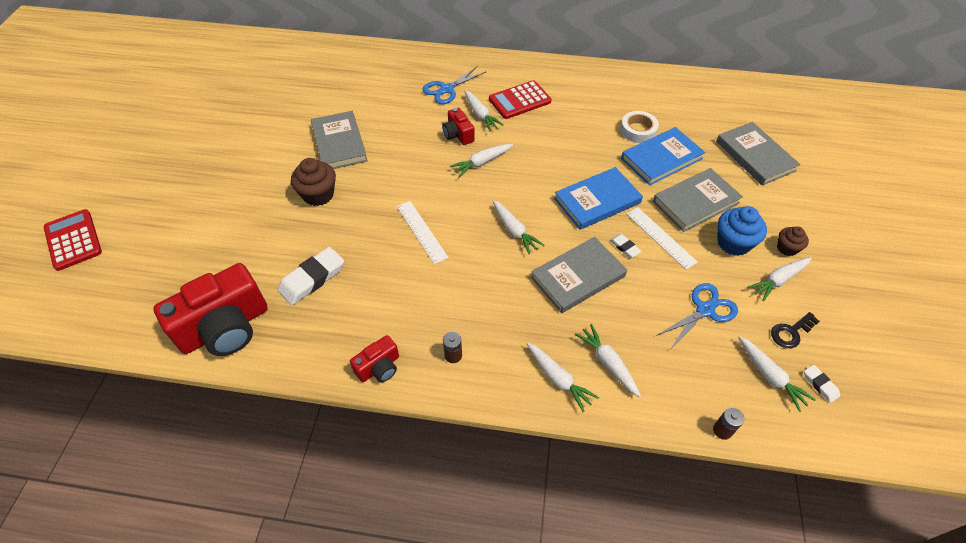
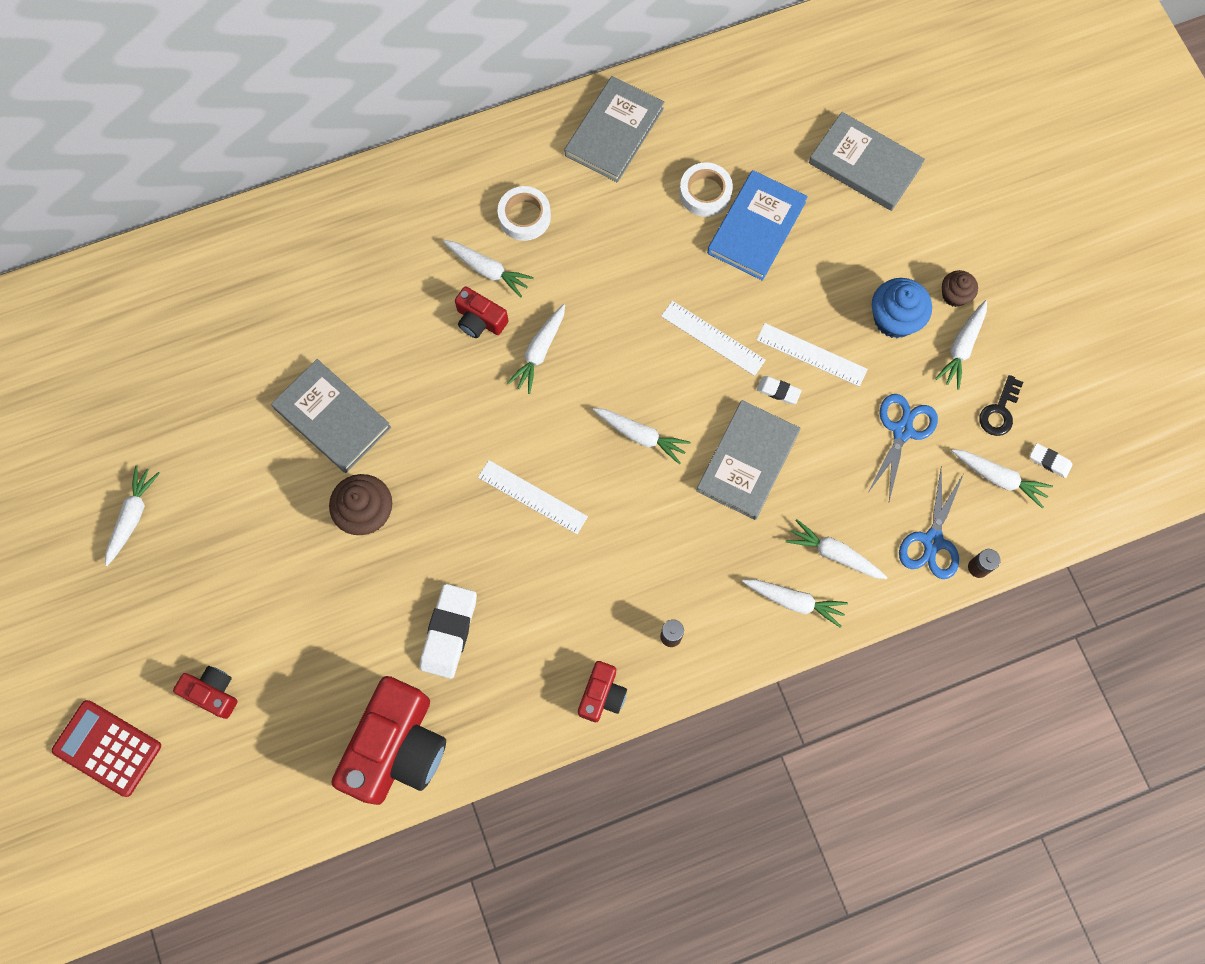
camera: 30 degrees left, 20 degrees up
blue scissors [423,66,487,104] -> blue scissors moved to [899,466,964,579]
red calculator [489,80,551,119] -> white tape [497,186,551,241]
blue book [554,167,643,230] -> white ruler [661,301,766,376]
grey book [653,168,743,232] -> grey book moved to [564,76,664,183]
none -> white carrot [105,465,160,566]
none -> red camera [173,666,238,719]

